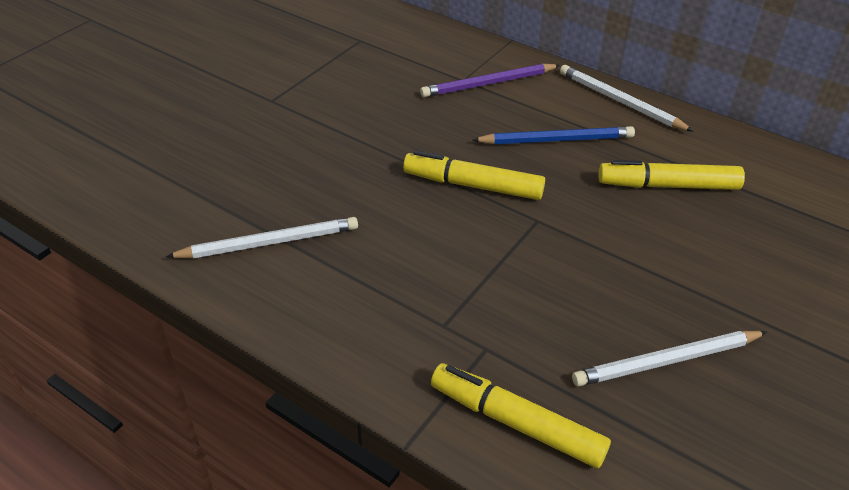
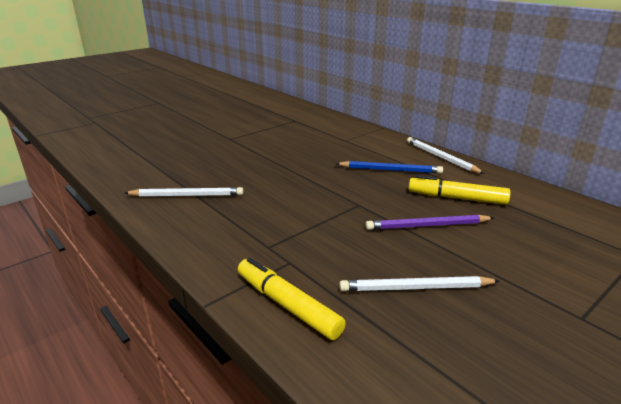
camera: 15 degrees right, 15 degrees down
yellow marker [403,151,545,200] -> none
purple pencil [420,64,560,97] -> purple pencil moved to [365,214,494,230]

